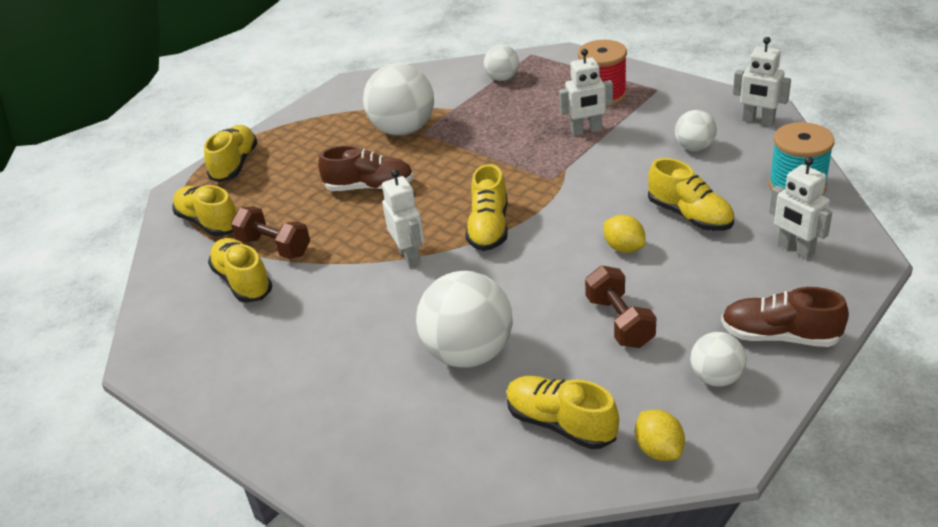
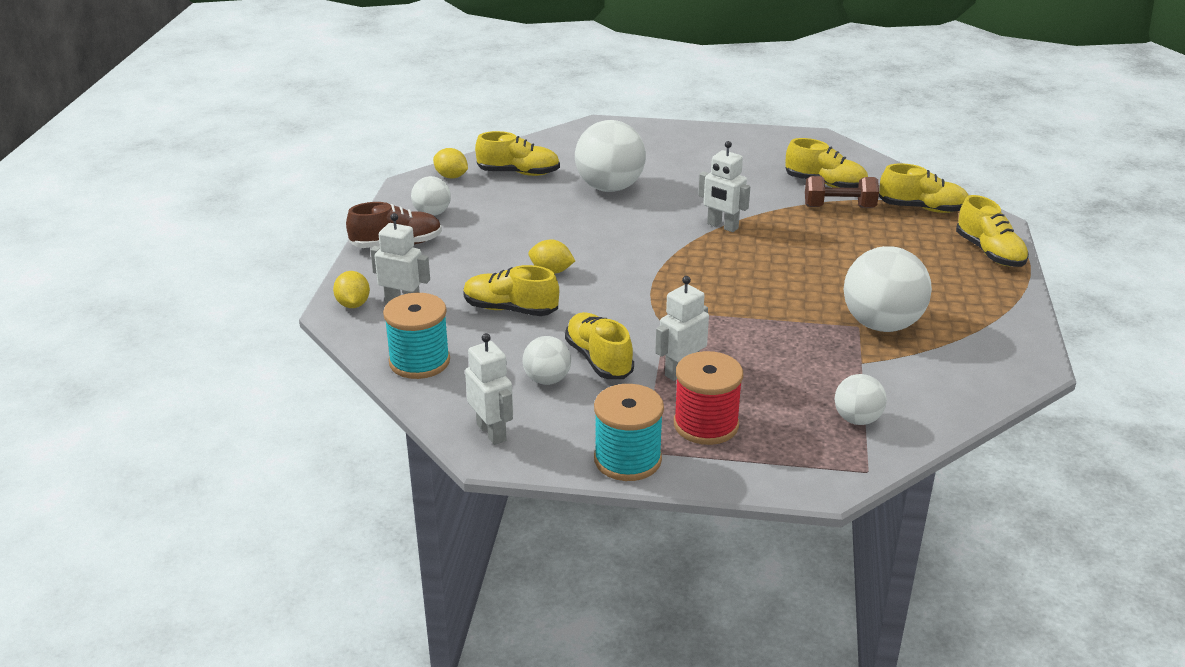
camera: 145 degrees right, 5 degrees down
brown shoe [318,145,414,191] -> none
yellow shoe [465,164,508,251] -> yellow shoe moved to [565,312,634,379]
brown dumbbell [585,266,656,348] -> none
white robot [733,37,791,126] -> white robot turned 60 degrees clockwise [465,333,513,445]
none -> yellow lemon [333,271,370,308]
none -> turquoise spool [594,384,664,481]

